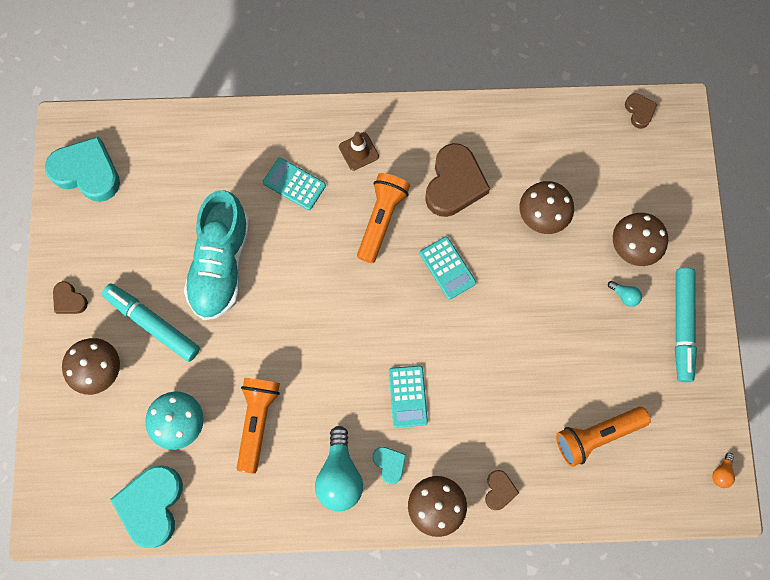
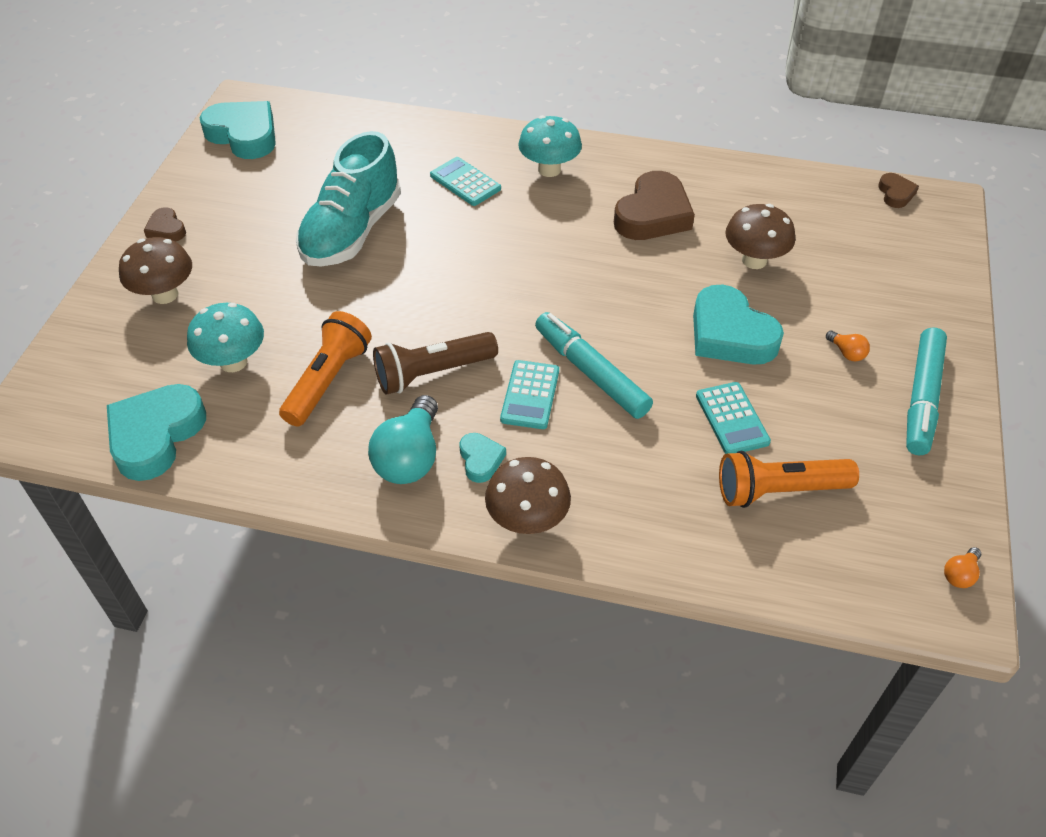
camera: 15 degrees right, 25 degrees down
turquoise marker [102,283,200,362] -> turquoise marker moved to [535,312,653,419]
brown traffic cone [339,132,379,171] -> turquoise mushroom [518,115,582,177]
orange flashlight [357,173,410,263] -> none
turquoise calculator [420,236,476,299] -> turquoise calculator moved to [696,382,771,454]
brown heart [485,470,519,510] -> none
turquoise light bulb [608,281,642,307] -> orange light bulb [826,331,870,361]
brown mushroom [613,213,668,266] -> none
none -> brown flashlight [373,332,498,395]
none -> turquoise heart [693,285,784,364]

